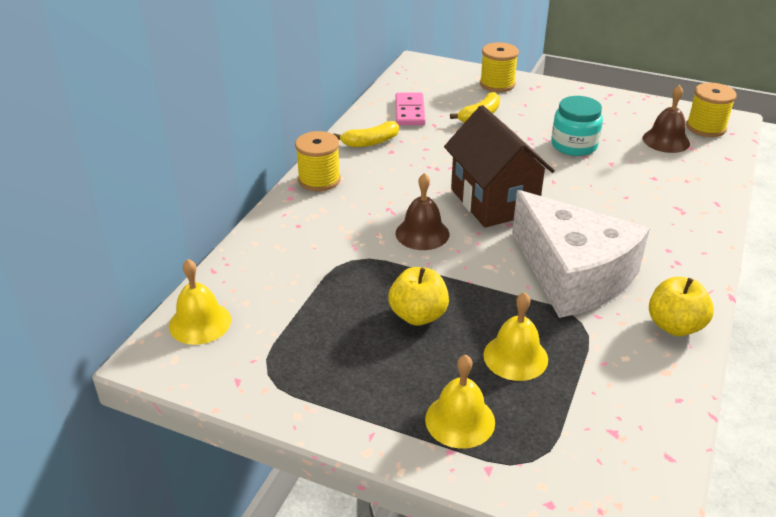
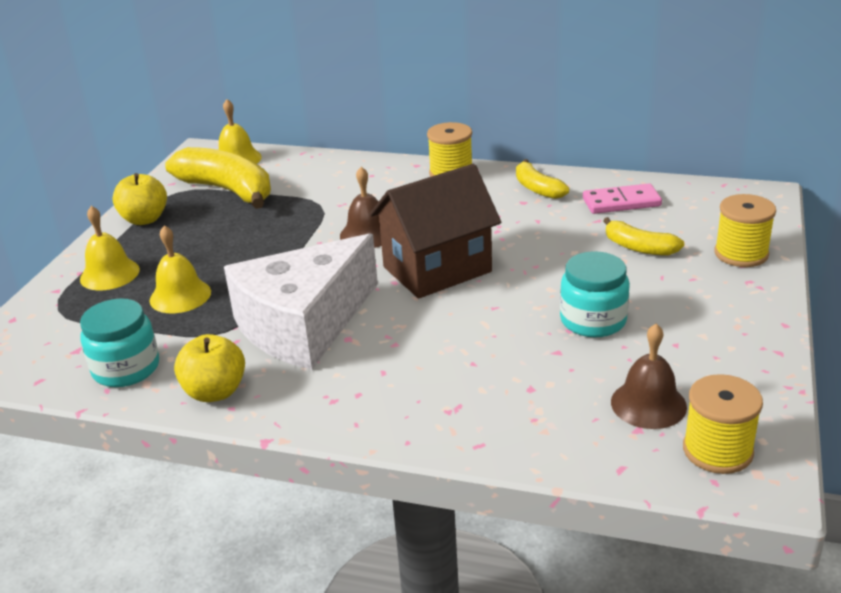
camera: 85 degrees right, 5 degrees down
yellow apple [388,267,449,325] -> yellow apple moved to [112,173,167,225]
none -> turquoise jar [80,298,159,387]
none -> yellow banana [165,147,271,209]

